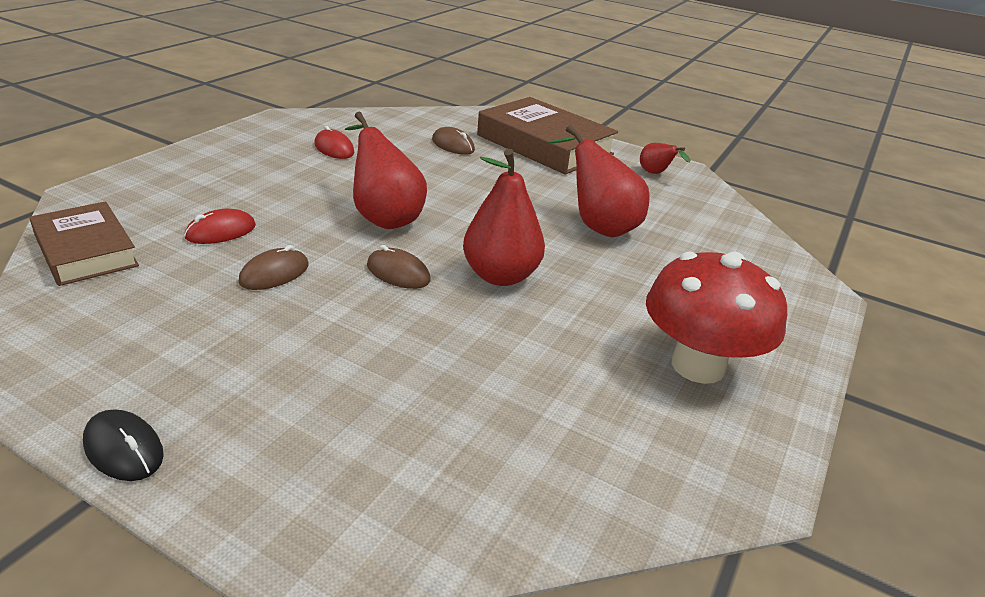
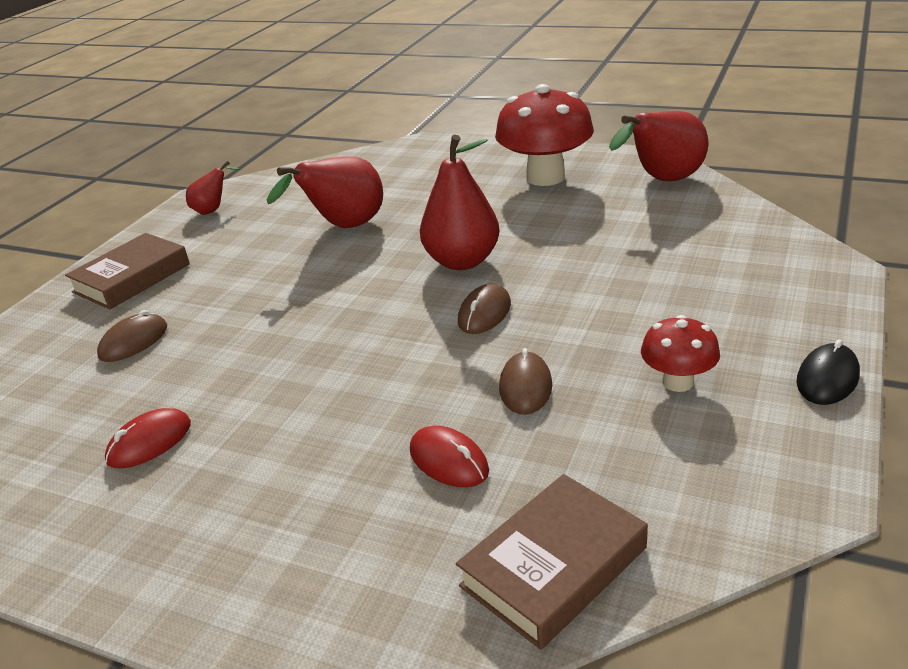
camera: 90 degrees left, 0 degrees up
brown mouse [238,245,309,290] -> brown mouse turned 60 degrees clockwise [499,348,552,415]
red pear [345,112,427,229] -> red pear moved to [609,111,708,181]
brown book [477,97,618,175] -> brown book [65,233,190,310], size x0.63
none -> red mushroom [641,315,720,392]

